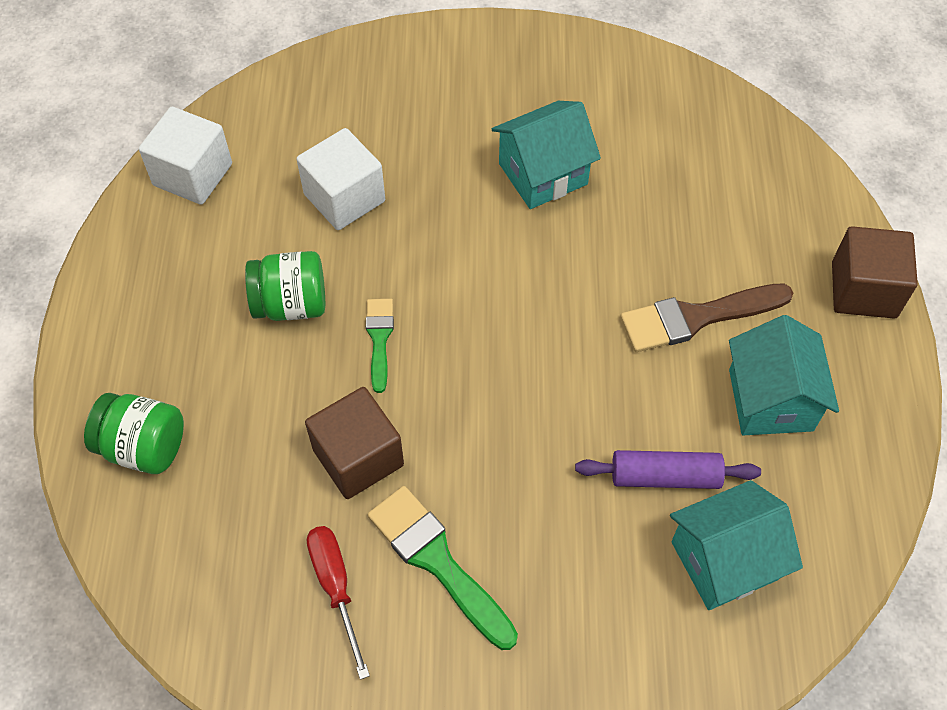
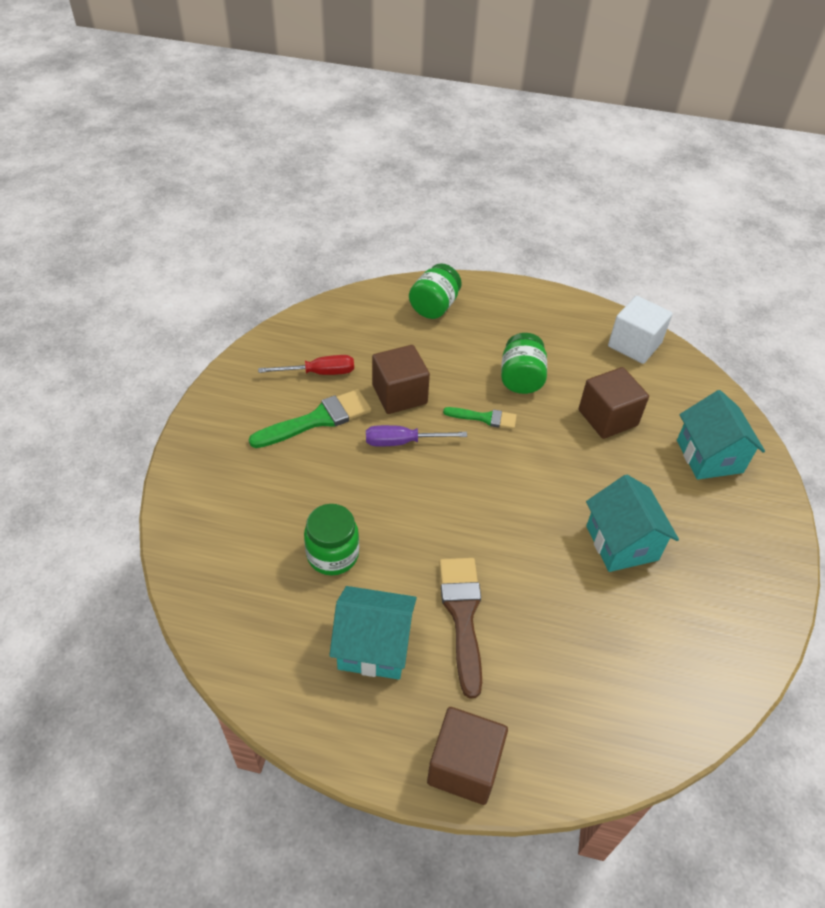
camera: 100 degrees right, 10 degrees down
white cube [296,128,385,230] -> brown cube [579,367,649,439]
purple rolling pin [575,450,761,489] -> green jar [304,504,359,575]
turquoise house [670,480,803,610] -> turquoise house moved to [677,390,765,480]
none -> purple screwdriver [366,425,467,447]

